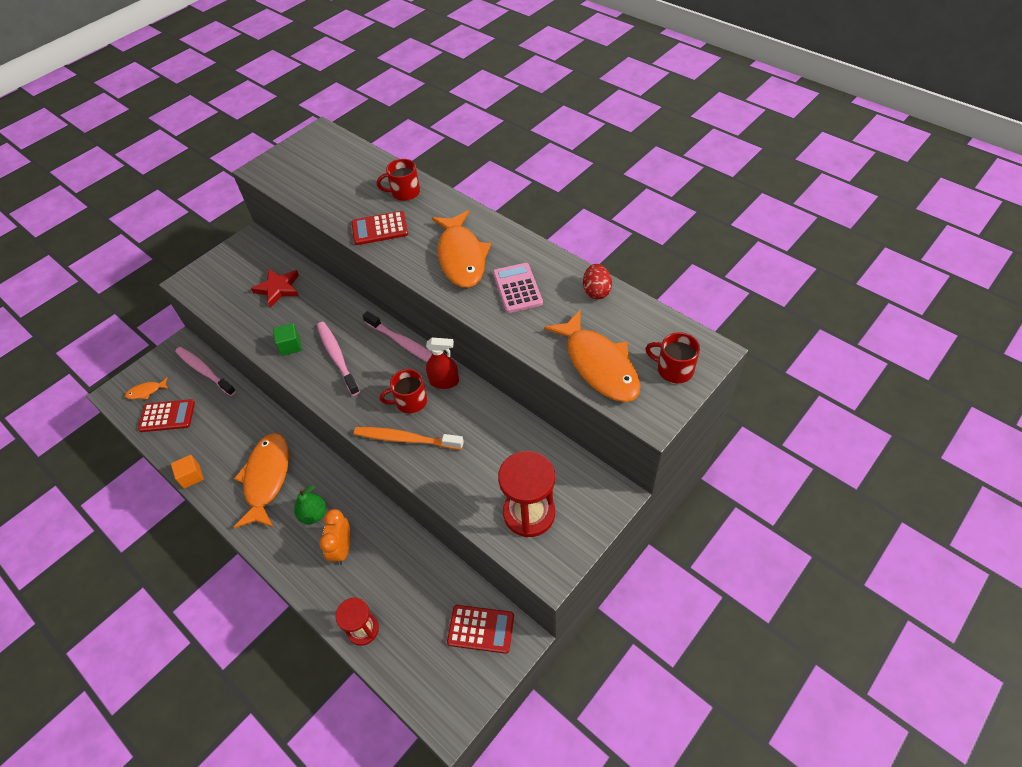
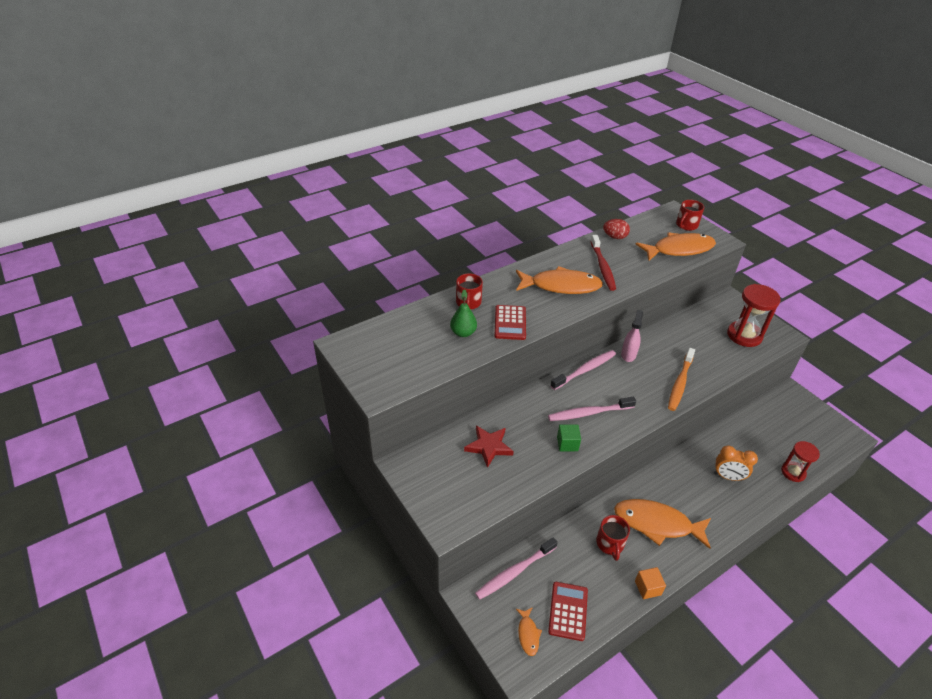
camera: 80 degrees left, 10 degrees down
green pear [294,485,326,524] -> green pear moved to [450,289,477,337]
red mug [380,369,427,414] -> red mug moved to [596,515,630,561]
red spray bottle [426,338,459,389] -> pink spray bottle [621,310,643,362]
red calculator [447,605,514,654] -> none
pink calculator [493,263,543,313] -> red toothbrush [590,235,616,291]

